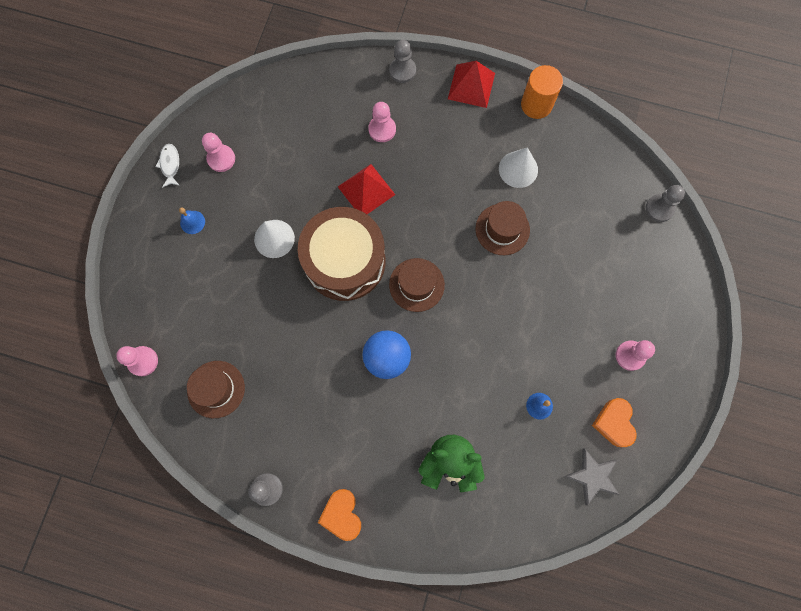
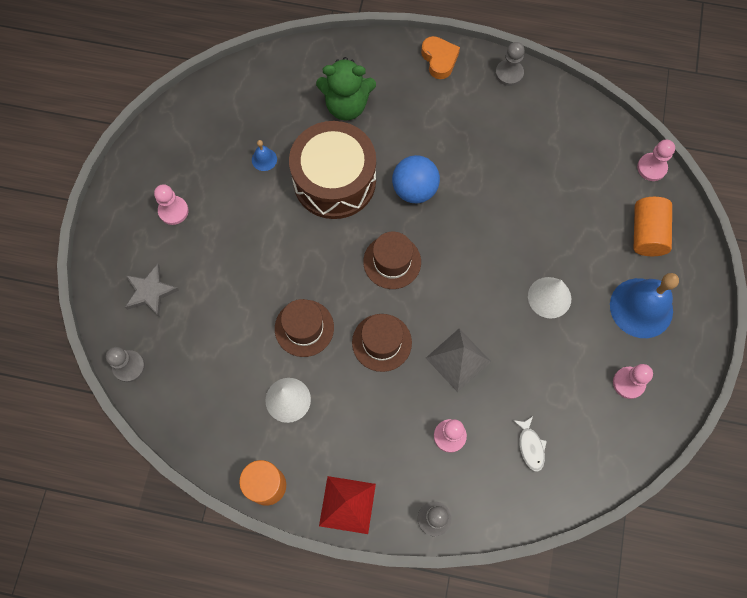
camera: 175 degrees right, 5 degrees down
white fish [155,144,180,188] -> white fish moved to [513,416,547,472]
blue bell [179,207,205,234] -> blue bell [610,273,679,338], size x2.32
brown hat [187,361,245,418] -> brown hat moved to [352,314,412,372]
brown drum [298,207,386,301] -> brown drum moved to [289,121,376,219]
red pyramid [338,164,395,214] -> grey pyramid [426,328,491,392]
grey star [564,448,619,506] -> grey star moved to [125,264,179,317]
orange heart [592,398,637,447] -> none
none -> orange cylinder [634,197,672,256]

